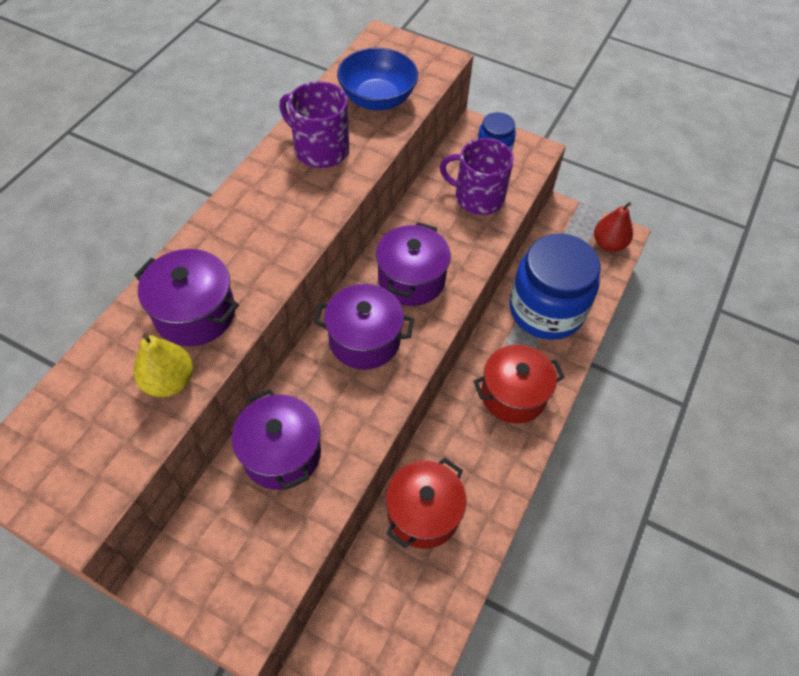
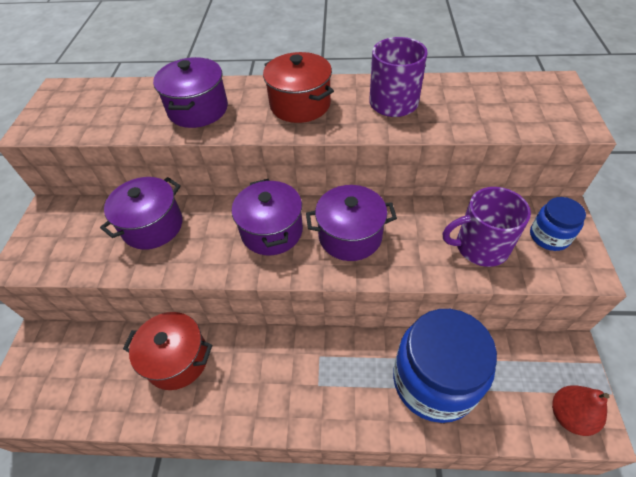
camera: 70 degrees right, 5 degrees down
yellow pear [133,333,193,397] -> none
blue bowl [337,48,418,110] -> none
purple mug [440,138,514,215] -> purple mug turned 90 degrees counterclockwise [443,187,531,267]
red pot [473,345,565,423] -> red pot moved to [263,52,334,123]

